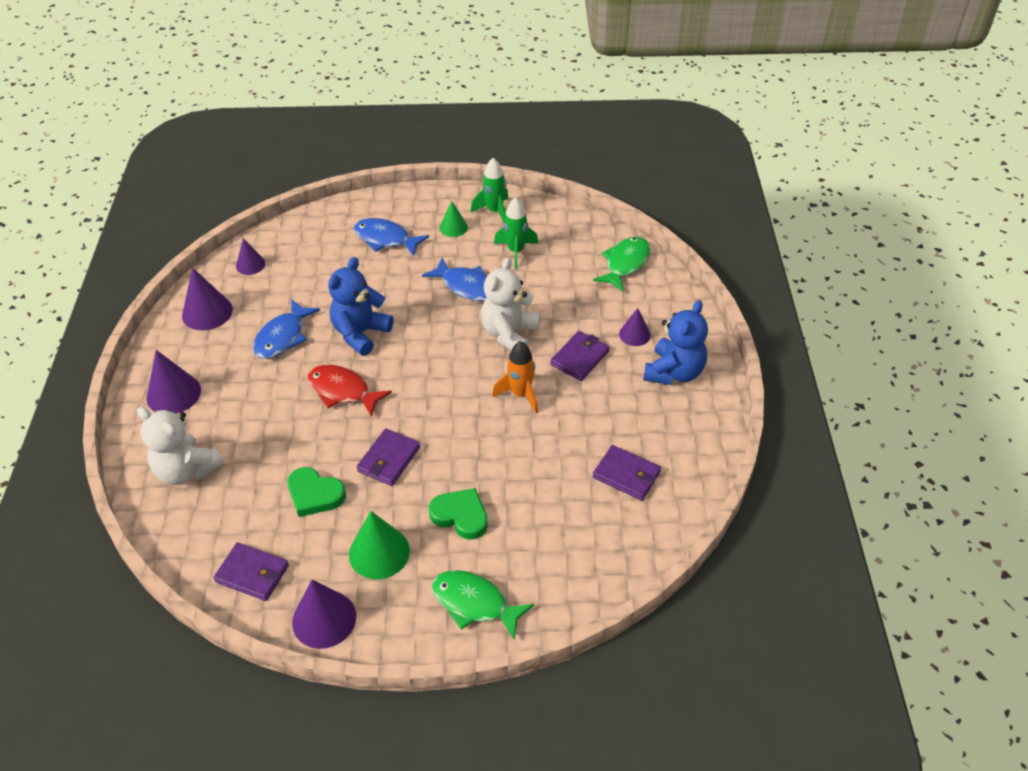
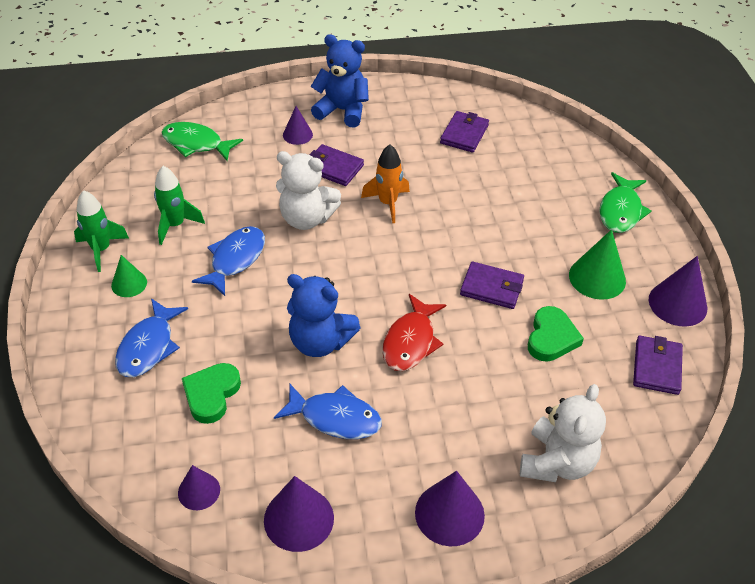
camera: 100 degrees left, 0 degrees up
green heart [429,488,488,540] -> green heart moved to [182,363,241,424]

